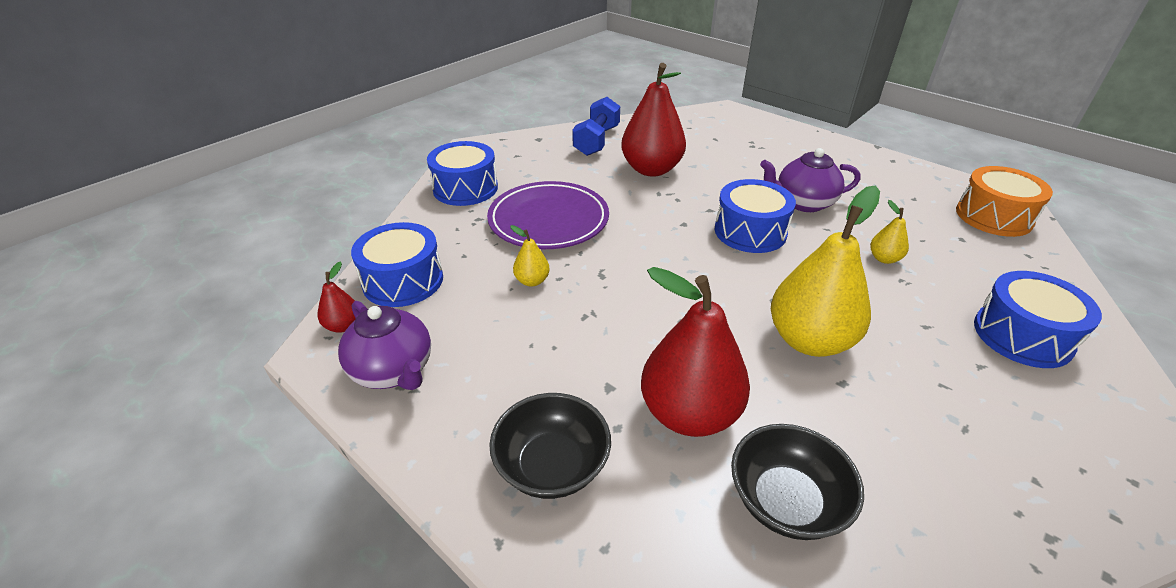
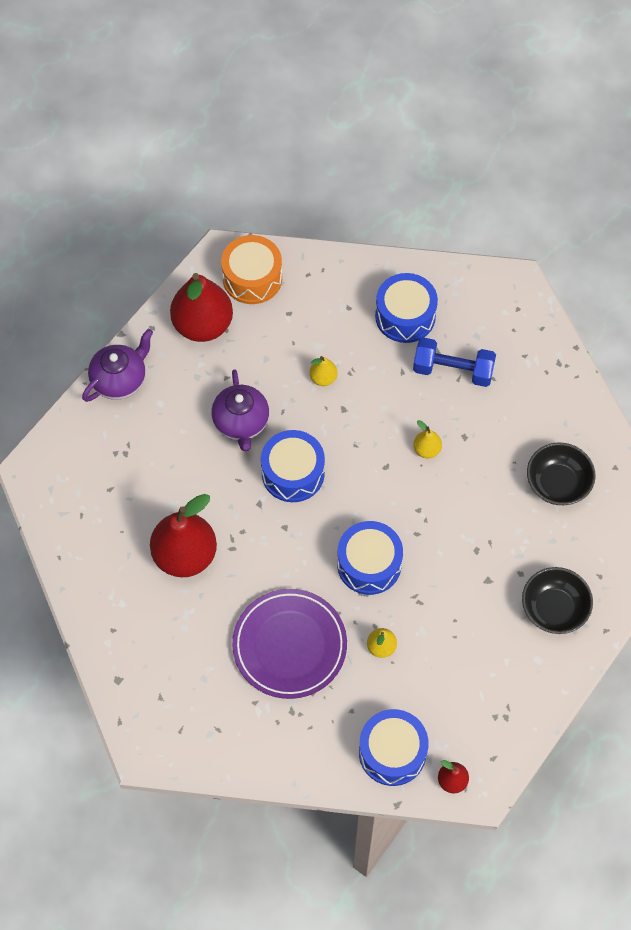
camera: 95 degrees left, 25 degrees up
purple teapot [338,301,431,390] -> purple teapot moved to [82,329,153,402]
blue drum [427,141,498,206] -> blue drum moved to [337,521,403,595]
blue dumbbell [572,97,620,156] -> blue dumbbell moved to [413,337,496,387]
red pear [641,267,750,437] -> red pear moved to [170,273,233,342]
yellow pear [771,185,880,357] -> yellow pear [413,420,442,458], size x0.45

